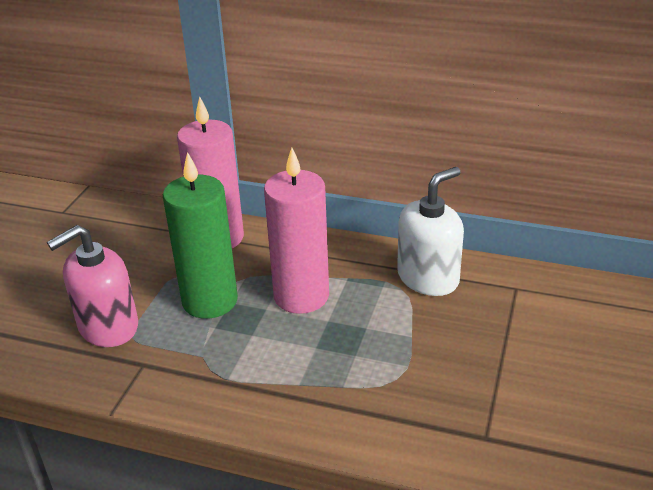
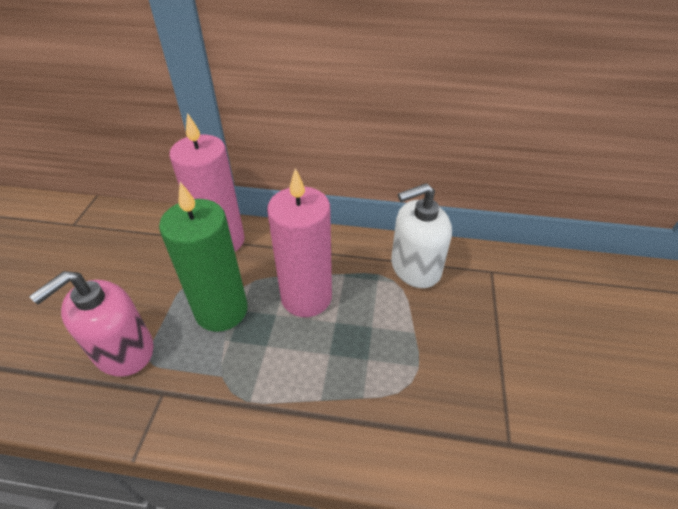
camera: 10 degrees left, 10 degrees up
white soap dispenser [397,167,464,296] -> white soap dispenser turned 150 degrees counterclockwise [391,183,452,288]

